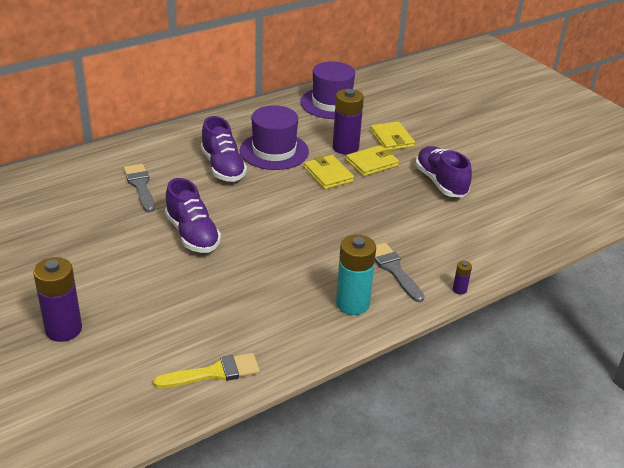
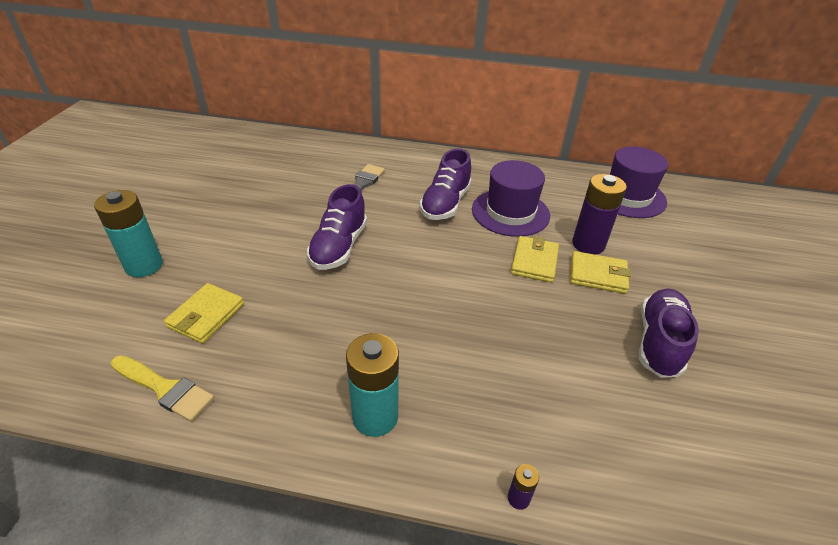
camera: 45 degrees right, 5 degrees up
purple battery [33,257,82,342] -> turquoise battery [94,190,163,277]
yellow wallet [370,122,415,150] -> yellow wallet moved to [164,283,244,344]
grey brush [375,243,425,303] -> none

